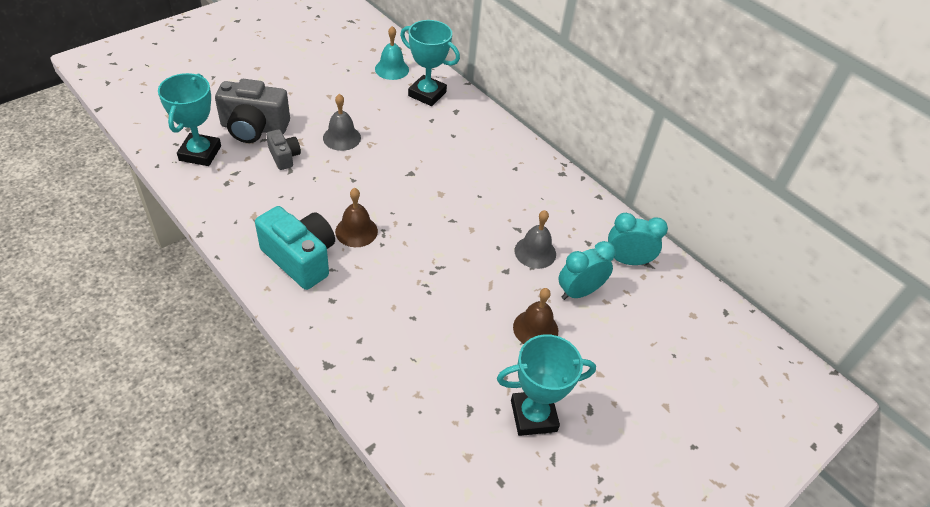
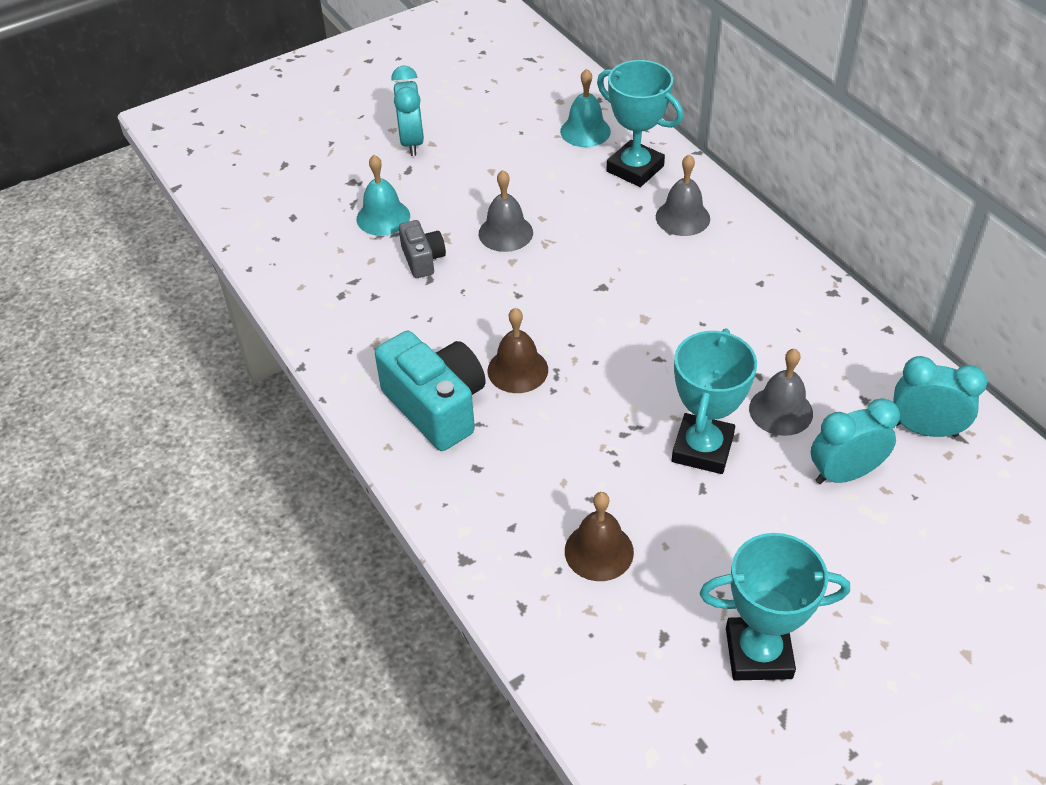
camera: 15 degrees right, 0 degrees up
turquoise trophy [158,73,221,166] -> turquoise trophy moved to [672,328,757,474]
grey camera [215,79,290,143] -> turquoise bell [356,155,410,236]
brown bell [513,288,558,344] -> brown bell moved to [565,492,634,581]
none -> turquoise clock [391,66,424,156]
none -> grey bell [656,154,710,236]

